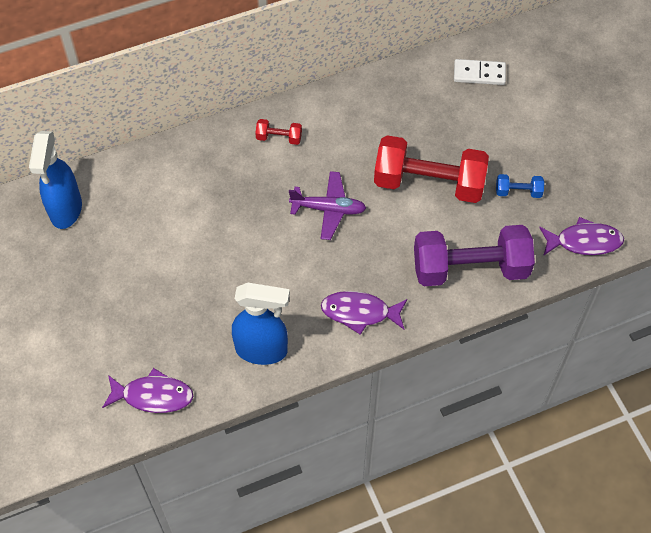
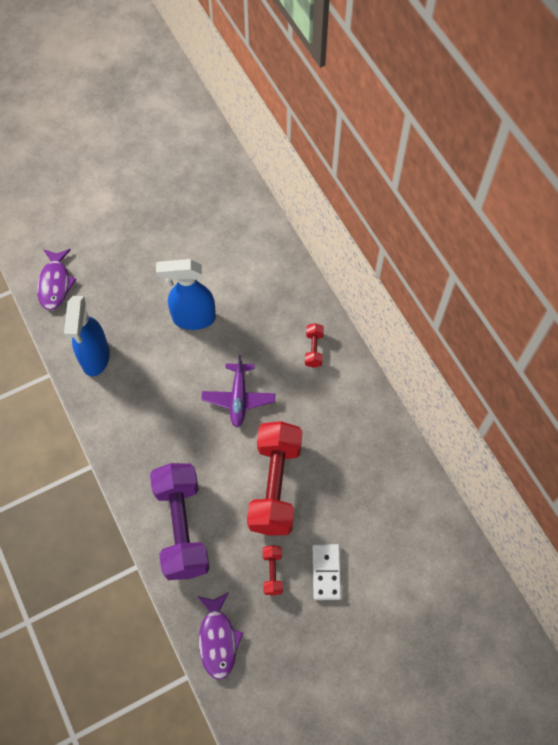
camera: 85 degrees right, 5 degrees up
blue spray bottle [29,131,82,229] -> blue spray bottle moved to [156,259,216,330]
purple fish [321,291,407,335] -> none
white domino [454,59,506,85] -> white domino moved to [313,544,342,600]
blue dumbbell [496,174,544,198] -> red dumbbell [263,546,283,595]

